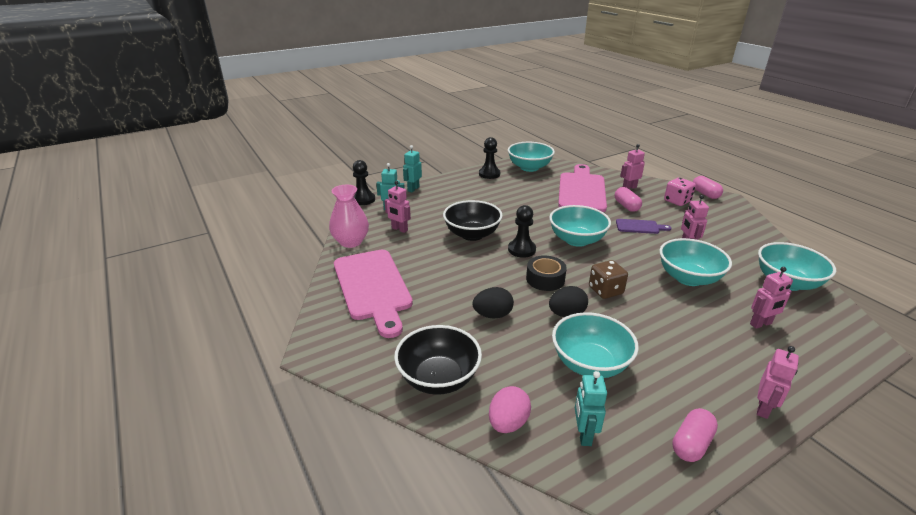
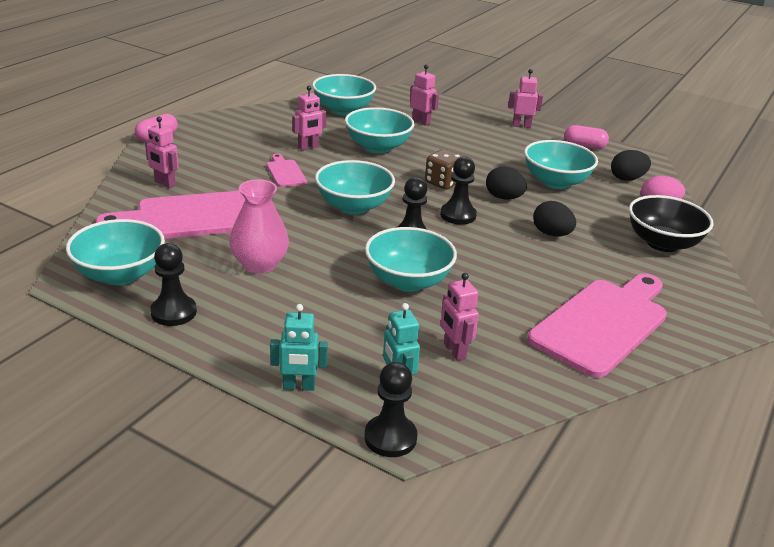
camera: 120 degrees left, 0 degrees up
pink vase [329,185,369,248] -> pink vase moved to [230,179,289,274]
pink robot [384,181,411,233] -> pink robot turned 150 degrees clockwise [440,273,479,361]
black bowl [443,200,503,241] -> turquoise bowl [365,227,457,292]
black tape [526,255,567,291] -> black pawn [440,157,477,225]
turquoise robot [575,371,607,446] -> black egg [611,150,651,181]
pink capsule [615,187,642,212] -> none
purple cutting board [616,219,671,234] -> pink cutting board [267,154,307,187]
pink dice [664,177,696,206] -> none

